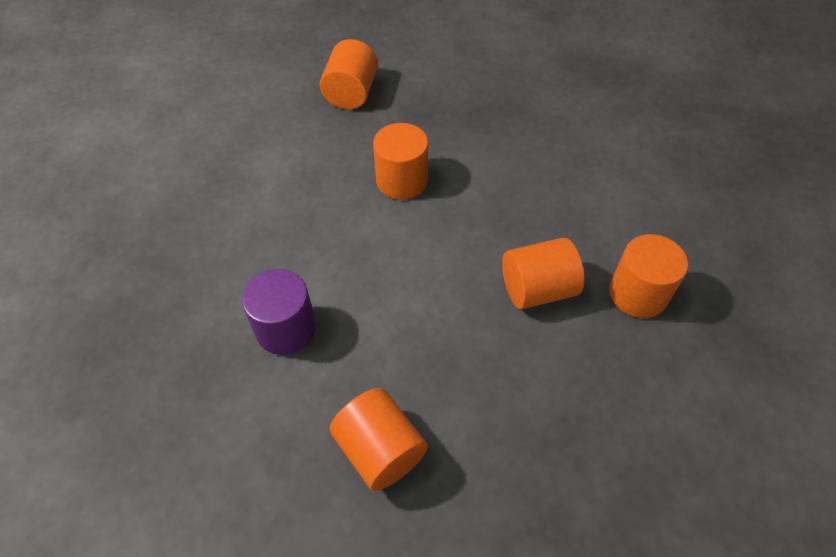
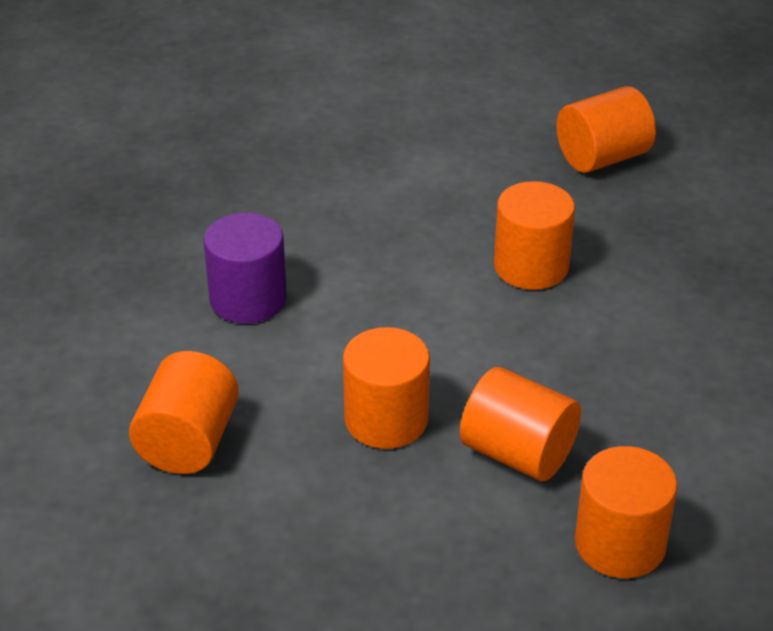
camera: 50 degrees right, 15 degrees down
none -> orange cylinder [343,327,430,449]

